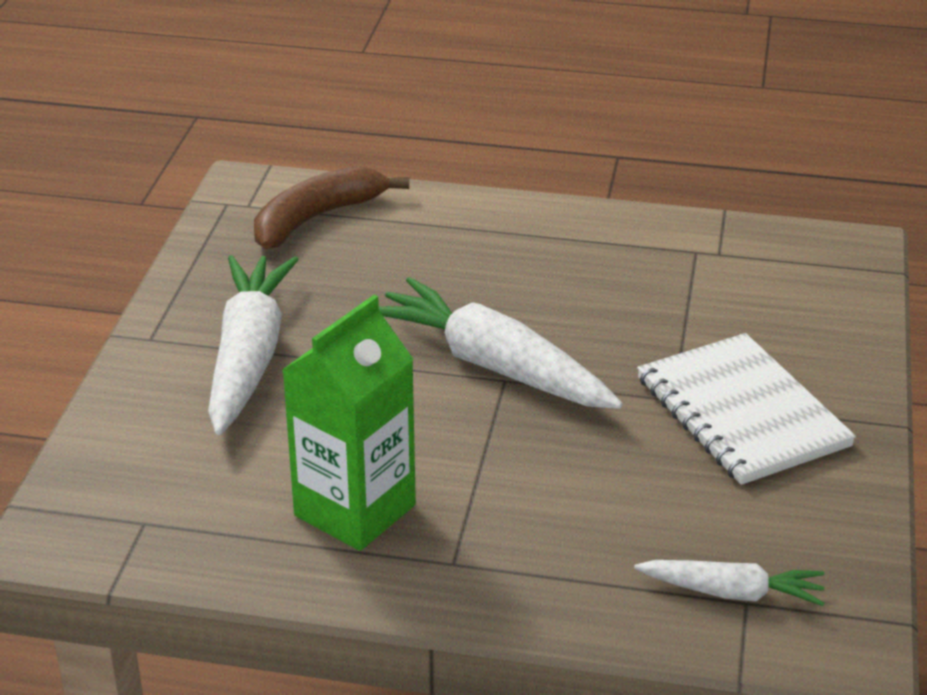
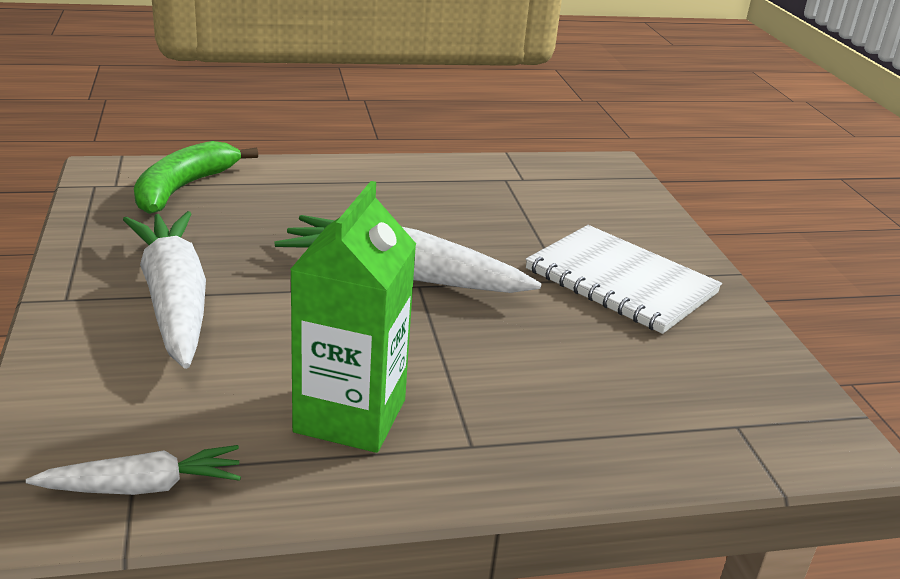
camera: 25 degrees left, 5 degrees down
brown banana [254,166,409,249] -> green banana [134,141,258,214]
white carrot [634,560,825,606] -> white carrot moved to [26,445,241,495]

